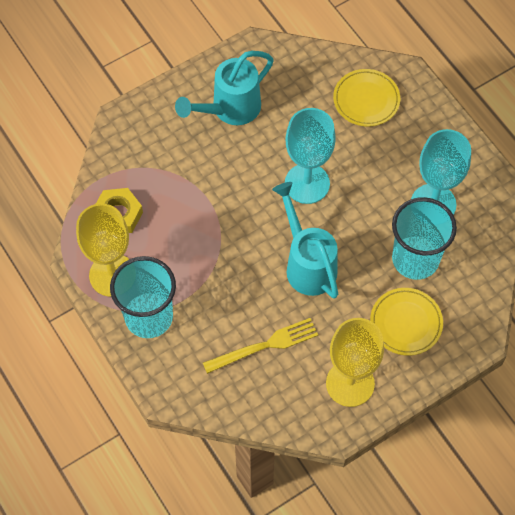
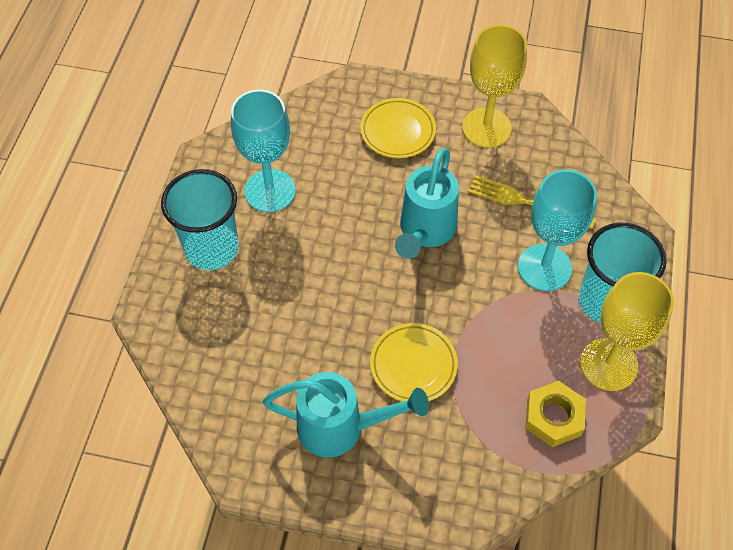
camera: 135 degrees left, 5 degrees down
turquoise goblet [285,108,336,204] -> turquoise goblet moved to [518,170,597,291]
yellow plate [333,69,400,127] -> yellow plate moved to [370,323,458,402]
turquoise cup [392,197,457,280] -> turquoise cup moved to [161,169,239,270]

